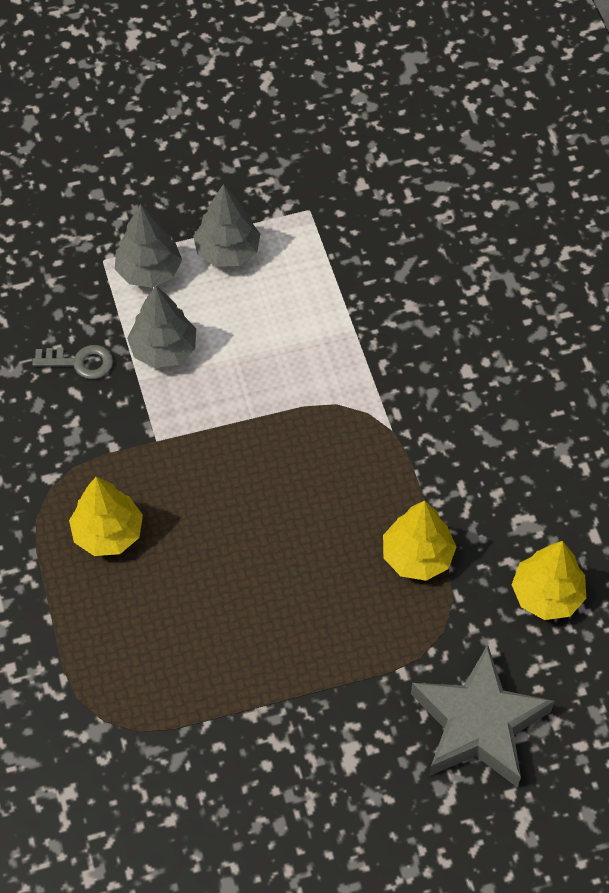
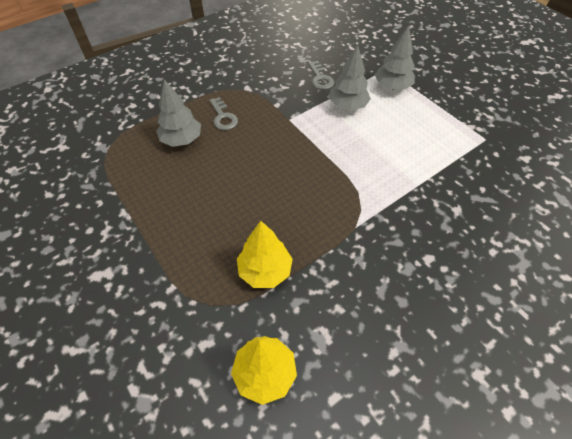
camera: 70 degrees right, 5 degrees down
yellow tree [69,477,143,556] -> grey key [210,97,238,130]
grey tree [193,184,260,267] -> grey tree moved to [156,80,201,147]
grey star [411,645,555,788] -> none

